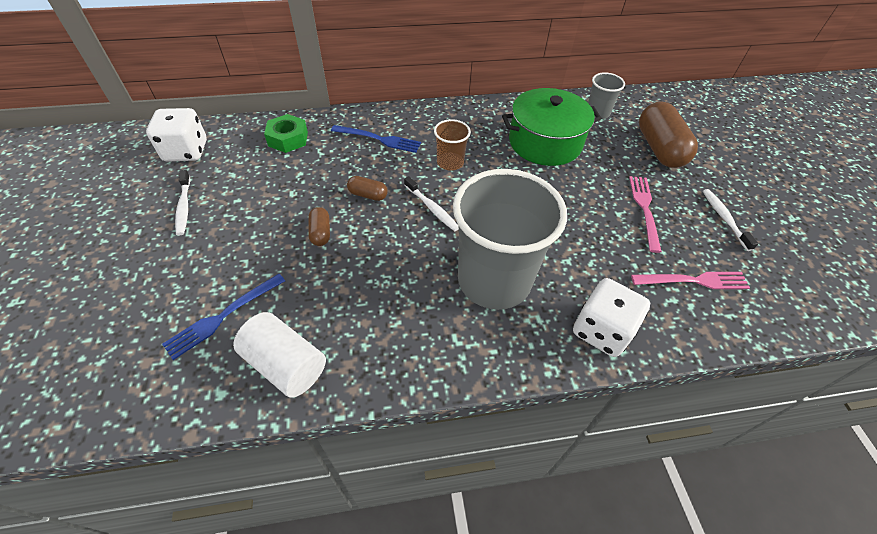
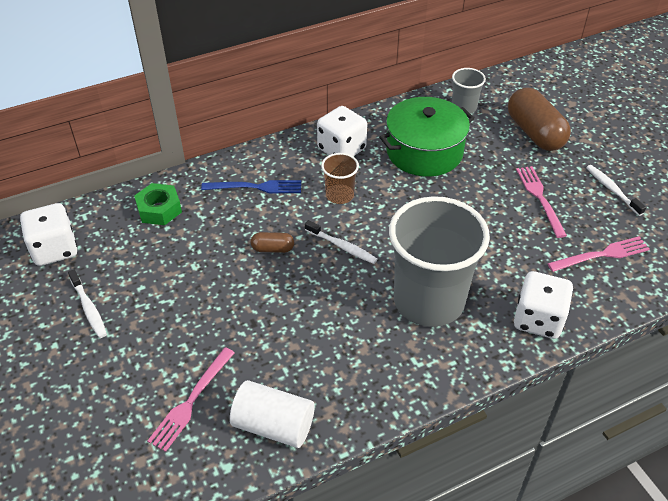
camera: 15 degrees left, 5 degrees down
blue fork [162,274,285,360] -> pink fork [147,347,235,452]
brown capsule [308,207,330,246] -> none
none -> white dice [317,106,367,156]

